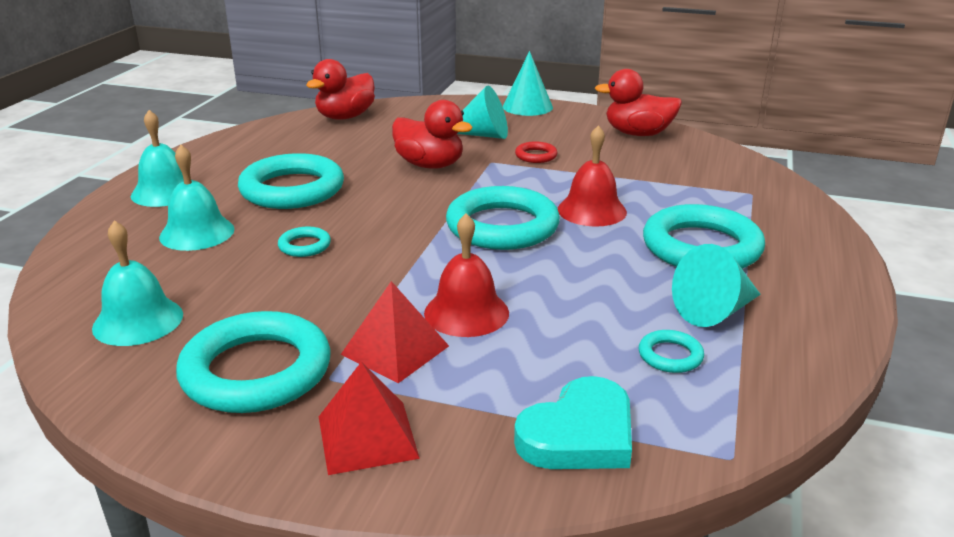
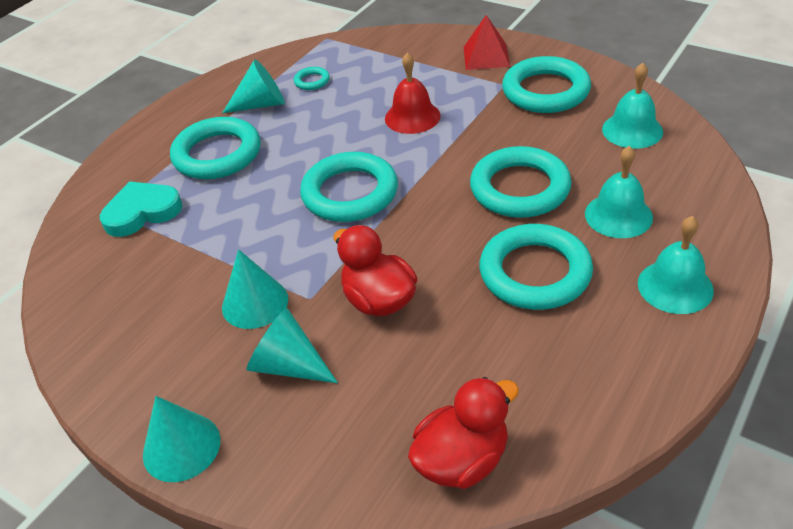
camera: 160 degrees left, 15 degrees up
turquoise ring [278,227,331,257] -> turquoise ring [470,146,572,218], size x2.26
red pyramid [341,281,449,383] -> none
turquoise heart [514,376,632,469] -> turquoise heart moved to [100,181,183,237]
red ring [515,141,558,163] -> turquoise cone [222,249,288,329]
red bell [558,125,627,227] -> none
red duck [595,69,682,136] -> none

